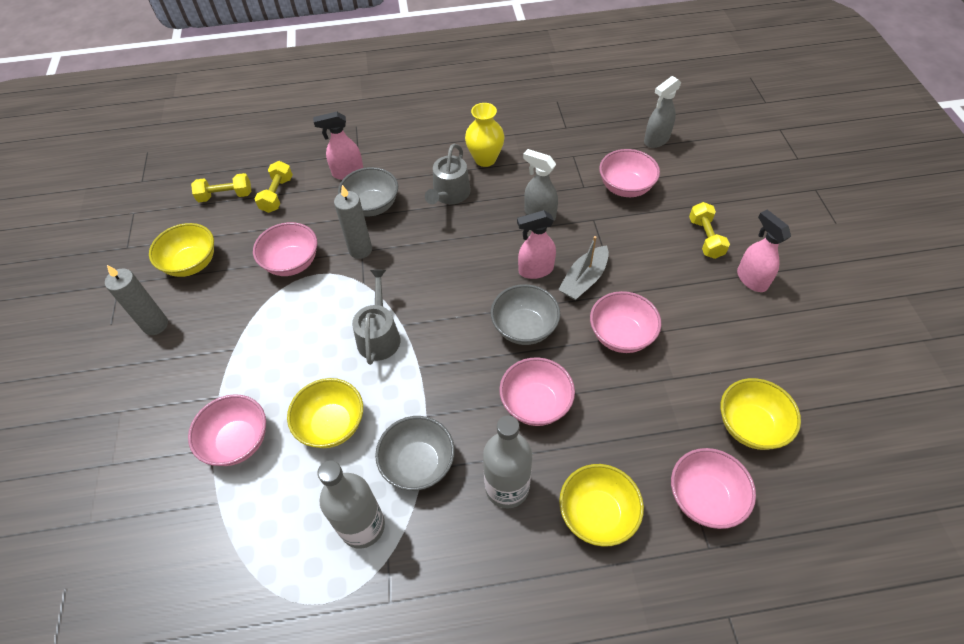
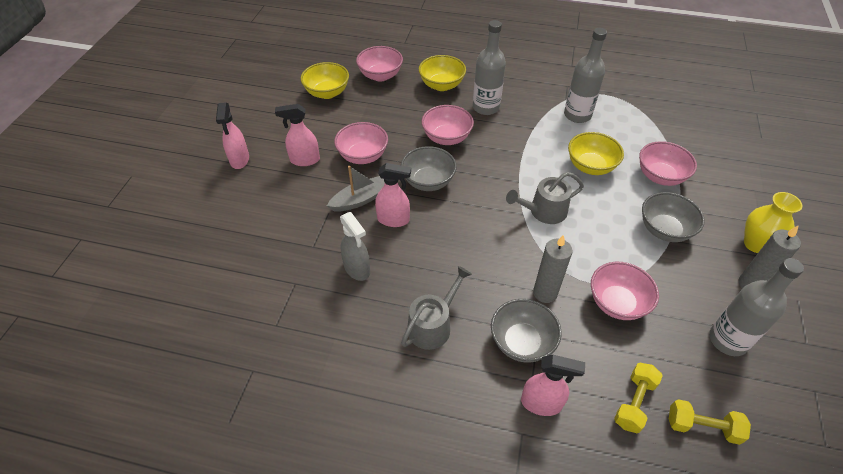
camera: 160 degrees left, 5 degrees down
yellow bowl [149,223,214,277] -> grey bottle [709,258,804,356]
grey watering can [352,270,400,365] -> grey watering can turned 45 degrees clockwise [506,172,584,224]
grey bowl [375,416,455,491] -> grey bowl moved to [642,192,705,242]
yellow vase [465,103,505,167] -> yellow vase moved to [744,192,803,253]
pink bowl [599,149,660,197] -> none
grey spray bottle [644,76,682,148] -> none
yellow dumbbell [689,202,730,259] -> none
none -> pink spray bottle [275,104,320,166]

